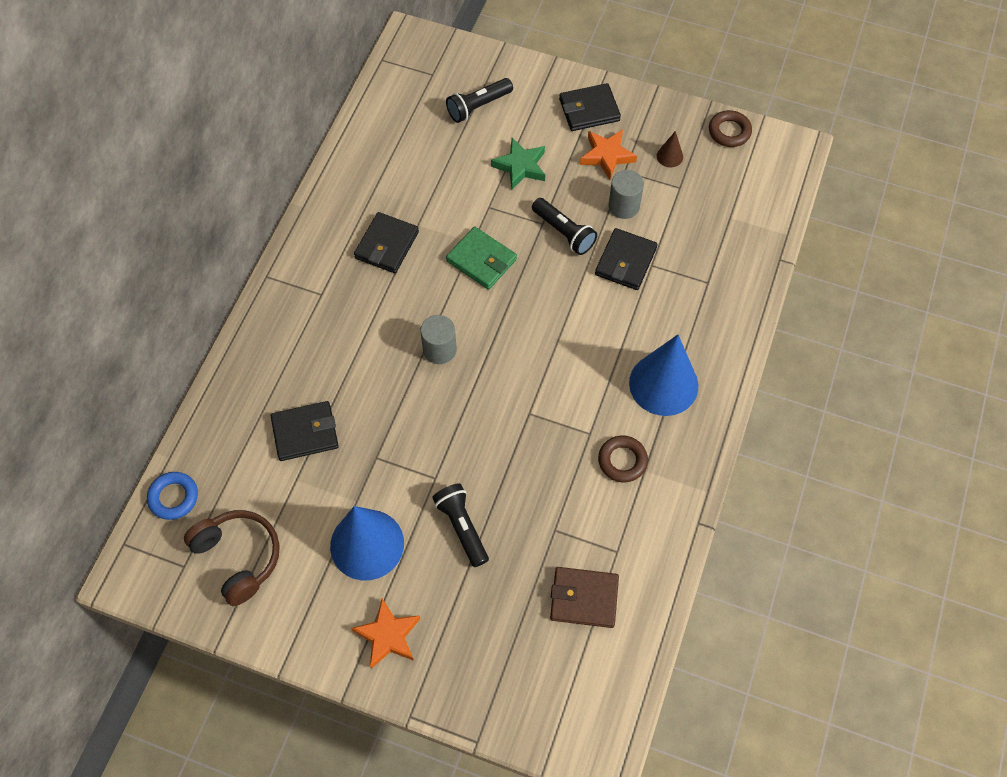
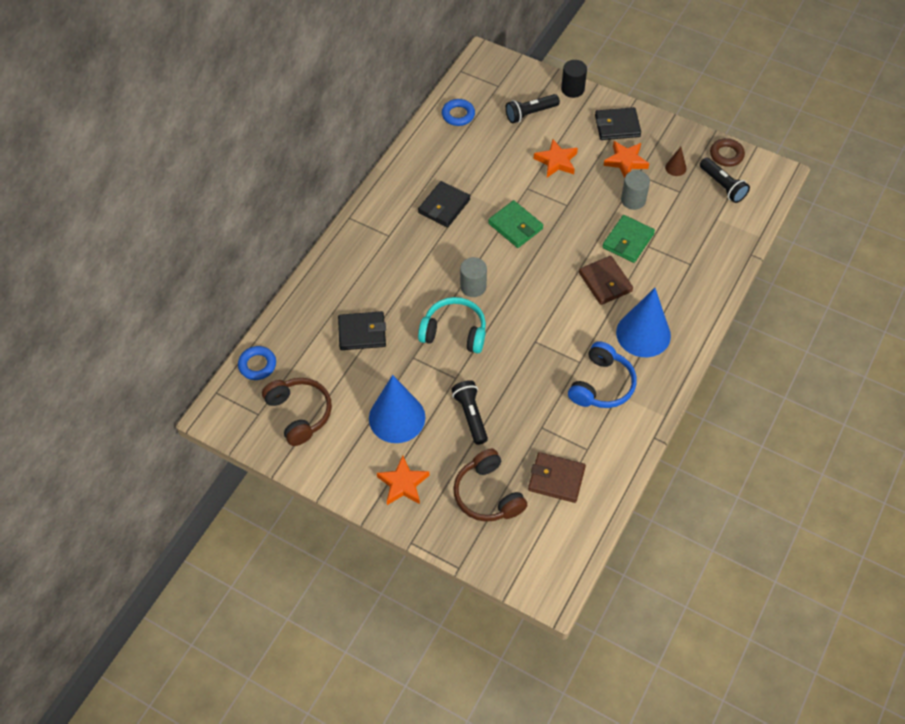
camera: 10 degrees right, 5 degrees down
green star [491,138,545,190] -> orange star [534,139,578,177]
black flashlight [532,198,597,255] -> black flashlight moved to [700,158,750,203]
black wallet [595,228,658,290] -> green wallet [602,215,655,263]
brown ring [598,436,648,482] -> blue headphones [568,341,637,408]
none -> turquoise headphones [418,297,486,353]
none -> blue ring [442,99,475,126]
none -> brown headphones [453,449,528,522]
none -> black cylinder [561,60,587,98]
none -> brown wallet [579,256,633,305]

